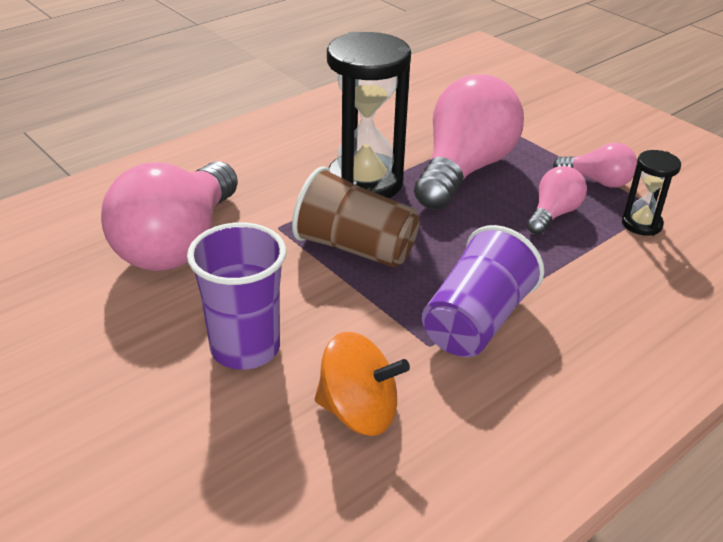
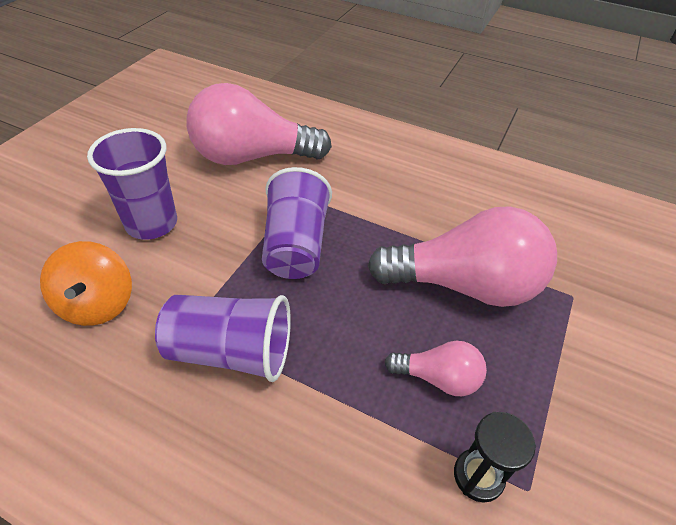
camera: 65 degrees right, 10 degrees up
brown cup [292,166,420,268] -> purple cup [262,167,332,279]
black hourglass [327,32,411,198] -> none
pink light bulb [553,143,637,188] -> none

